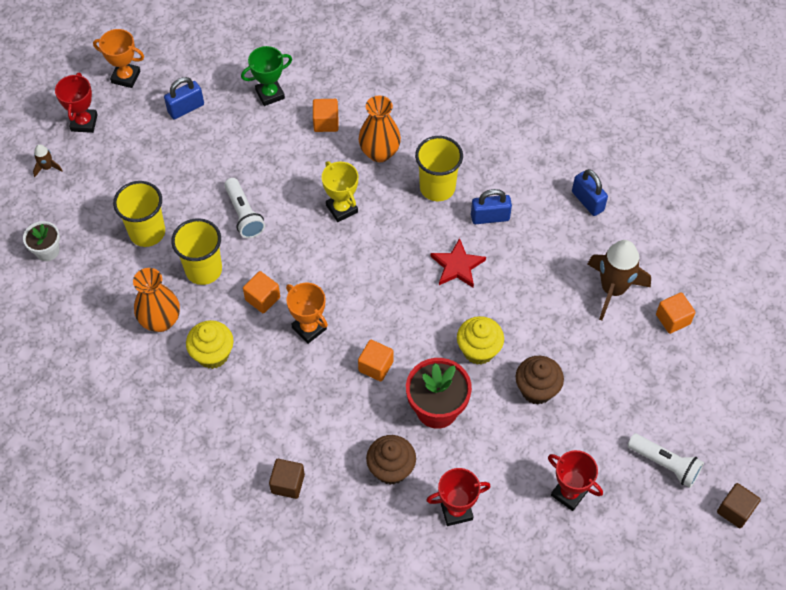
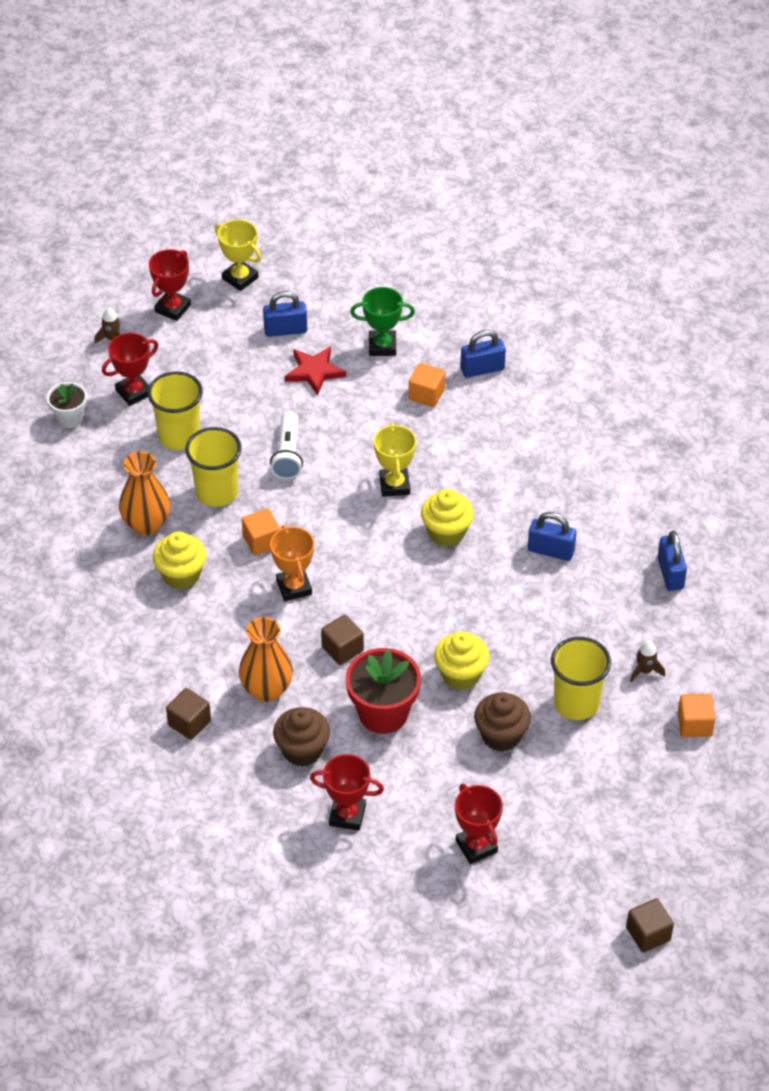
camera: 25 degrees right, 10 degrees down
orange trophy [93,29,144,88] -> yellow trophy [215,219,262,291]
orange cube [358,340,393,381] -> brown cube [321,615,364,665]
orange vase [359,96,401,162] -> orange vase moved to [239,617,293,702]
yellow cup [415,136,463,201] -> yellow cup moved to [551,637,611,720]
red star [431,238,486,288] -> red star moved to [285,346,346,395]
brown rocket [587,240,651,321] -> brown rocket [630,641,665,682], size x0.45
white flashlight [628,433,704,488] -> none
none -> red trophy [102,333,158,406]
none -> yellow cupcake [421,489,474,547]
none -> blue padlock [461,330,506,378]

